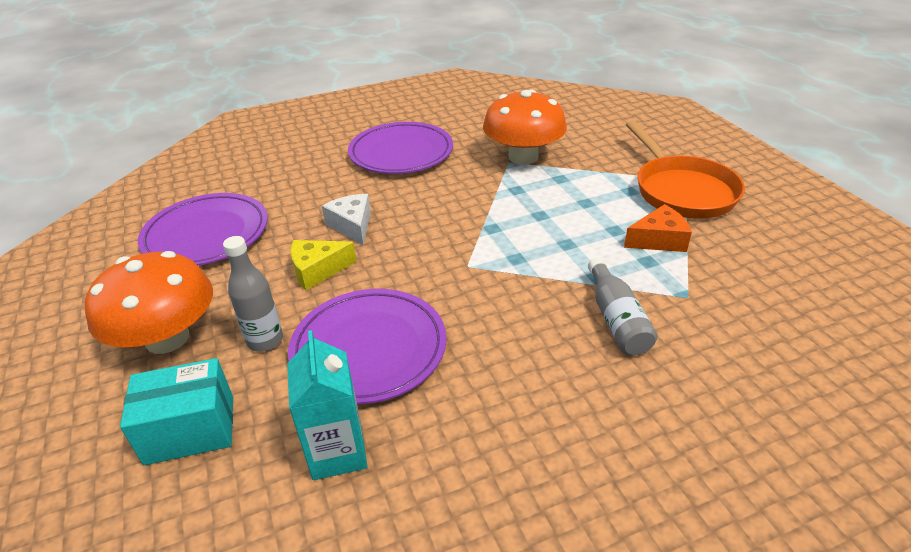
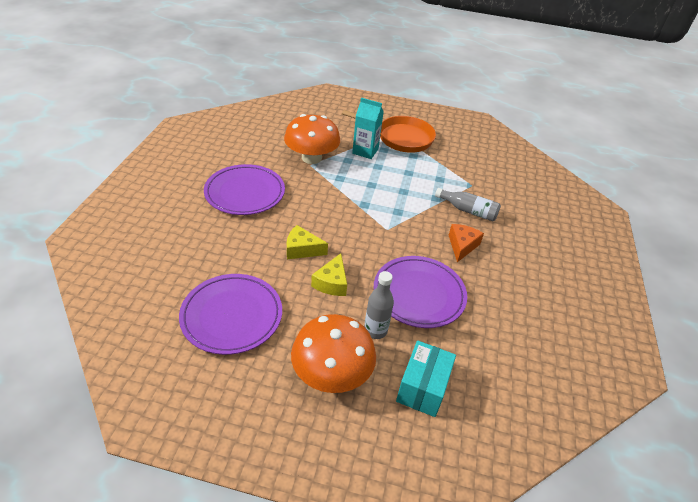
camera: 60 degrees left, 5 degrees up
turquoise carton [287,330,368,480] -> turquoise carton moved to [352,98,384,159]
white cheese [322,194,371,246] -> yellow cheese [287,225,328,259]
orange cheese [624,204,692,252] -> orange cheese moved to [449,224,484,262]

